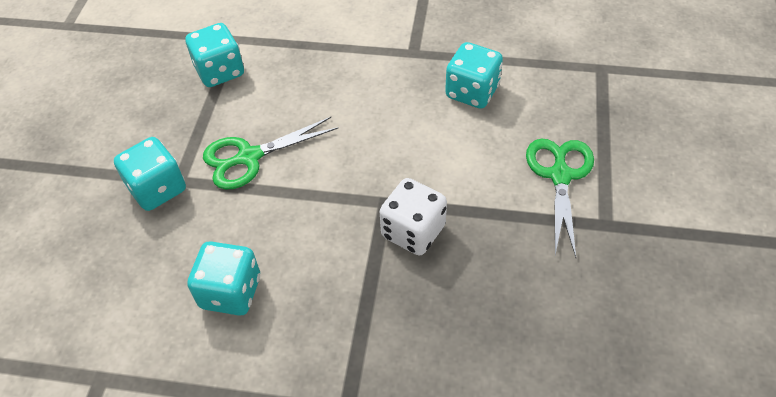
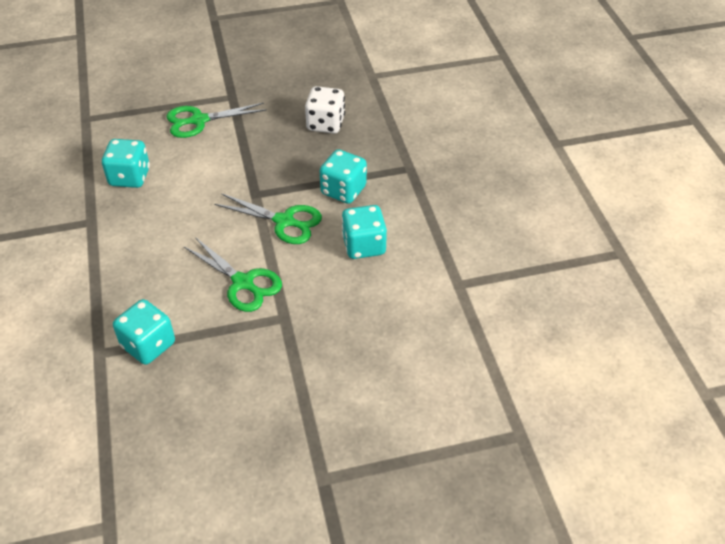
camera: 115 degrees left, 5 degrees down
turquoise dice [114,137,186,211] -> turquoise dice moved to [320,149,367,204]
white dice [379,178,447,255] -> white dice moved to [305,86,345,134]
none -> green scissors [214,193,322,244]

